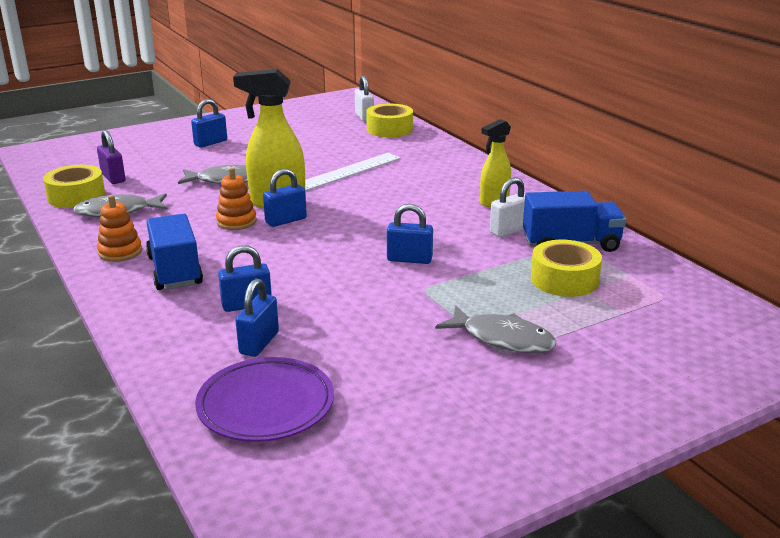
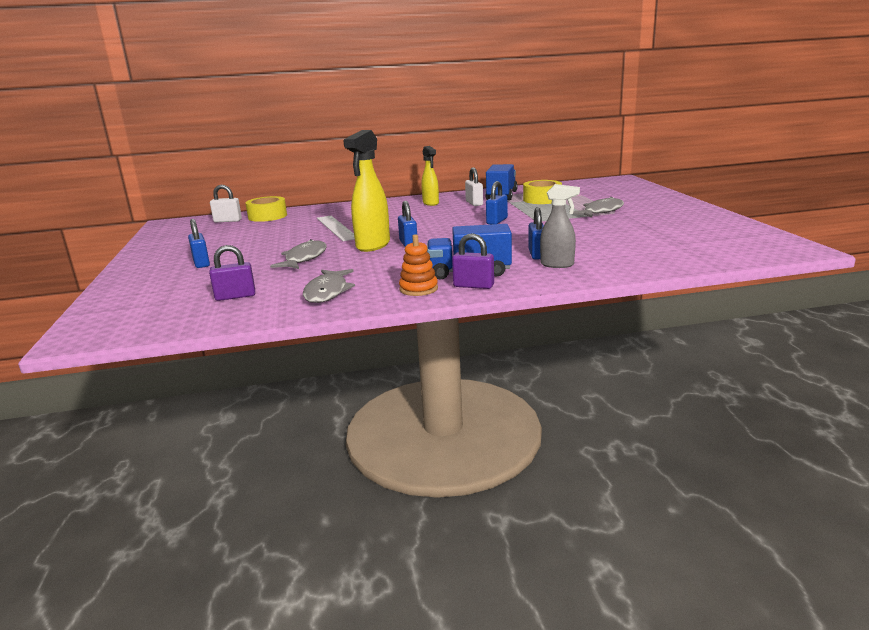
camera: 70 degrees left, 5 degrees down
yellow tape [43,165,105,208] -> none
purple plate [195,357,334,442] -> none
orange stacking toy [216,168,257,230] -> none
blue padlock [235,279,279,357] -> none
none -> purple padlock [452,233,494,289]
none -> grey spray bottle [540,184,580,268]

